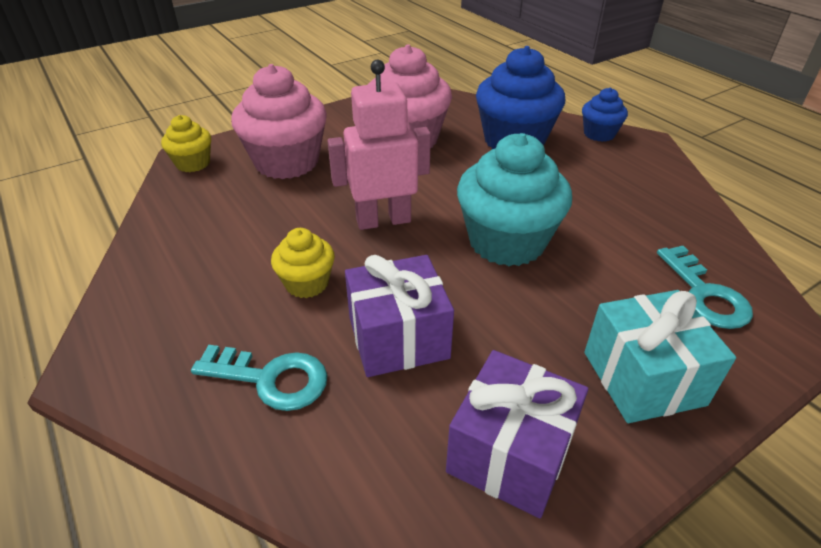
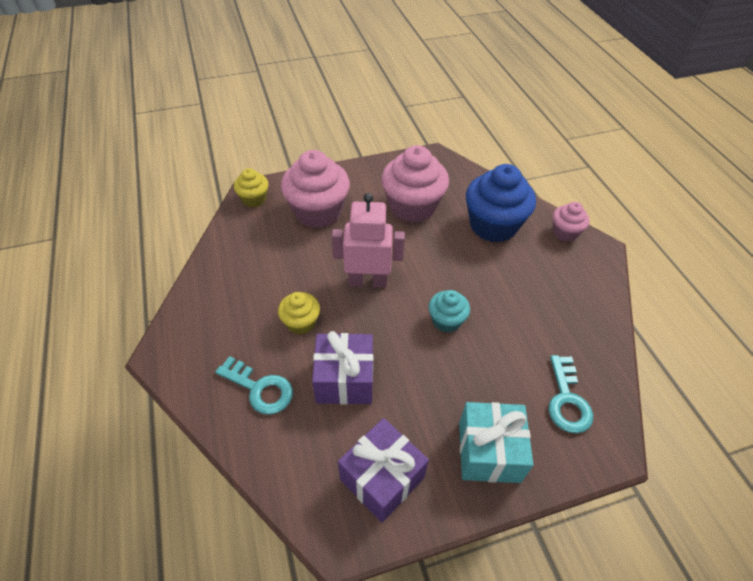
camera: 15 degrees right, 10 degrees up
turquoise cupcake [457,133,572,266] -> turquoise cupcake [429,290,470,333], size x0.52
blue cupcake [582,88,628,142] -> pink cupcake [553,202,590,242]

